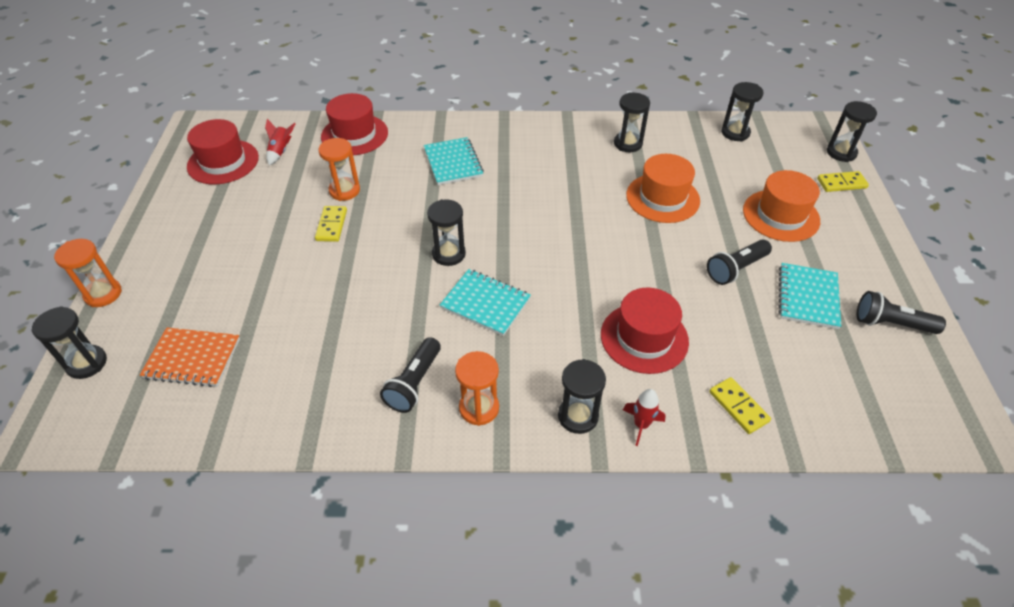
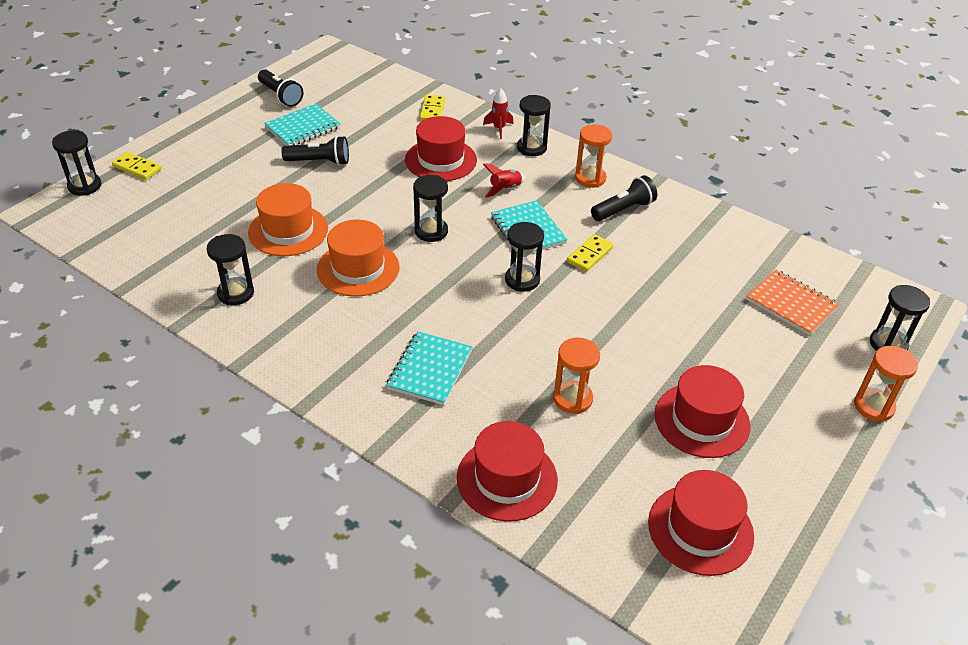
camera: 145 degrees left, 5 degrees down
red rocket [265,119,296,165] -> red rocket moved to [483,163,526,197]
yellow domino [315,206,347,242] -> yellow domino moved to [567,234,614,272]
black hourglass [721,82,764,141] -> black hourglass moved to [413,175,448,242]
orange hat [743,170,820,242] -> orange hat moved to [317,220,399,297]
none -> red hat [655,365,751,458]

